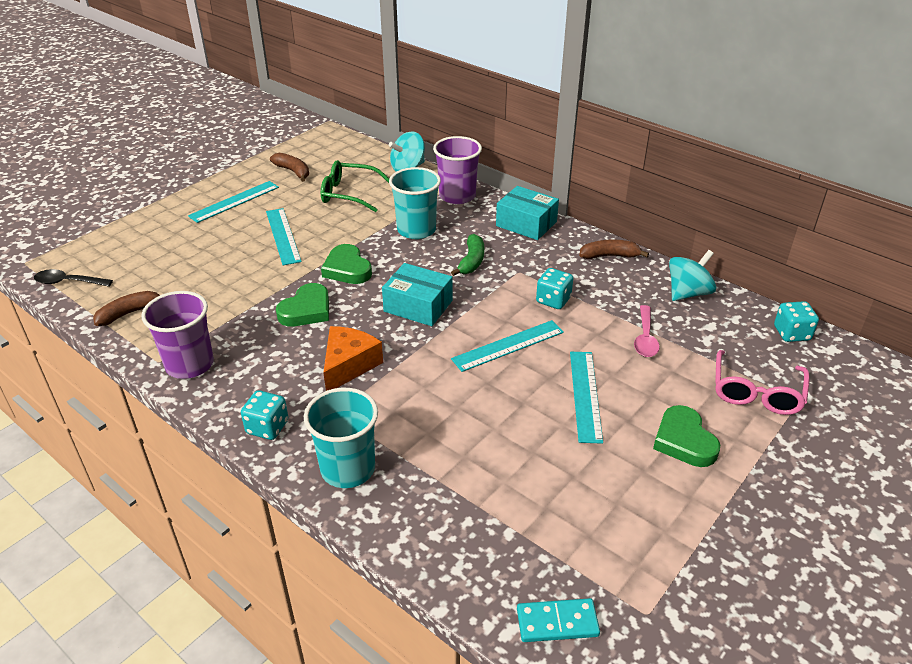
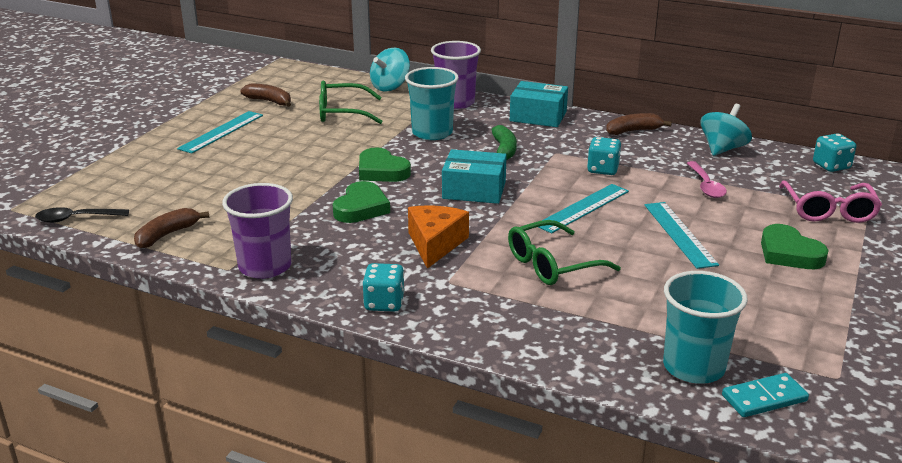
camera: 15 degrees left, 10 degrees down
turquoise ruler [266,208,302,265] -> none
turquoise cup [304,388,378,488] -> turquoise cup moved to [663,271,748,384]
none -> green glasses [508,220,621,285]

